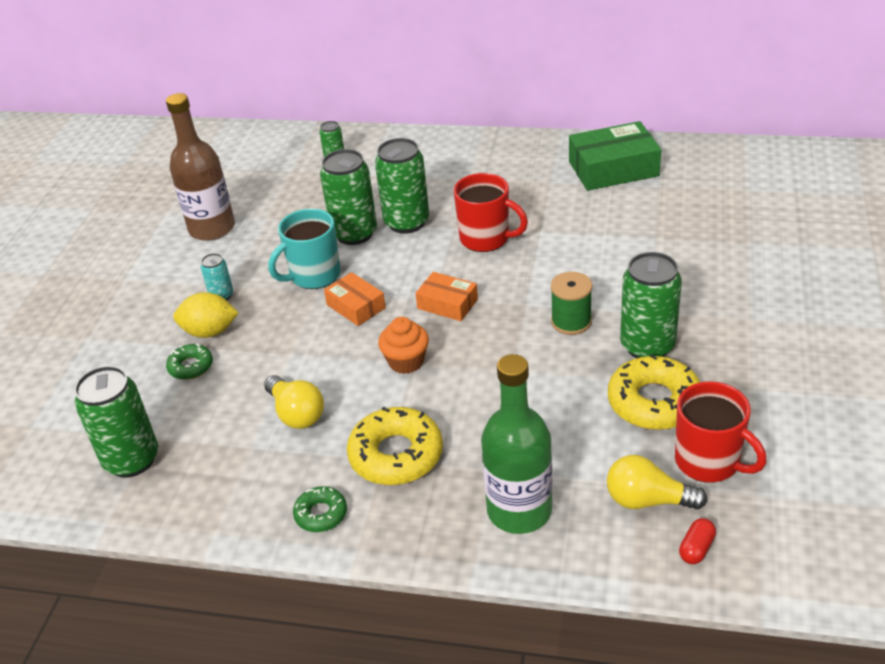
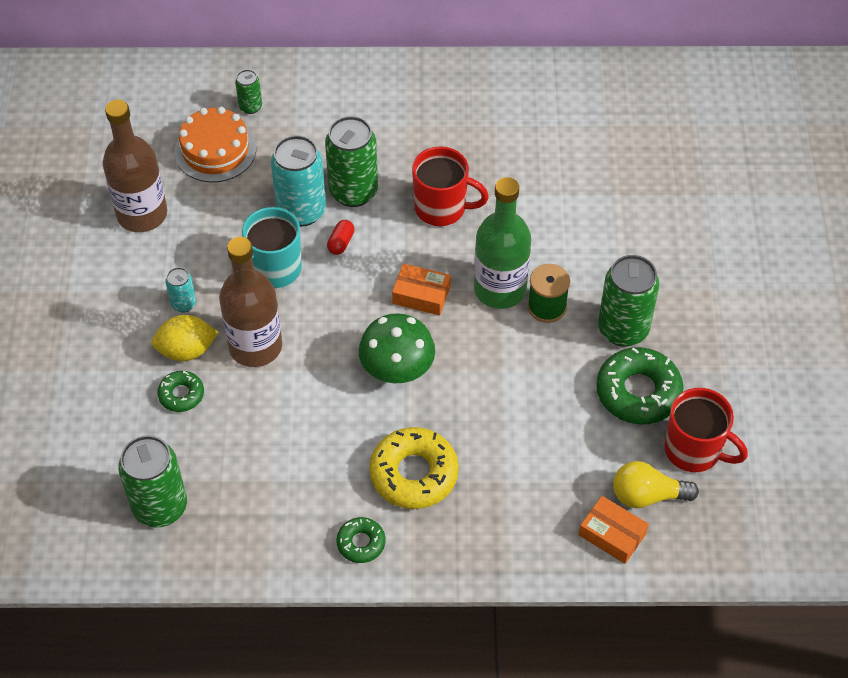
camera: 15 degrees left, 15 degrees up
yellow light bulb [264,375,324,429] -> none
green can [320,149,377,245] -> turquoise can [271,135,326,227]
orange box [324,272,386,326] -> orange box moved to [579,496,649,564]
orange cupcake [378,317,429,374] -> green mushroom [359,313,435,383]
green bottle [481,354,552,534] -> green bottle moved to [474,177,531,309]
green box [569,121,661,191] -> none
yellow donut [608,354,700,430] -> green donut [596,347,683,424]
red capsule [679,518,716,564] -> red capsule moved to [327,220,355,255]
none -> orange cake [175,107,256,182]
none -> brown bottle [219,237,282,367]

